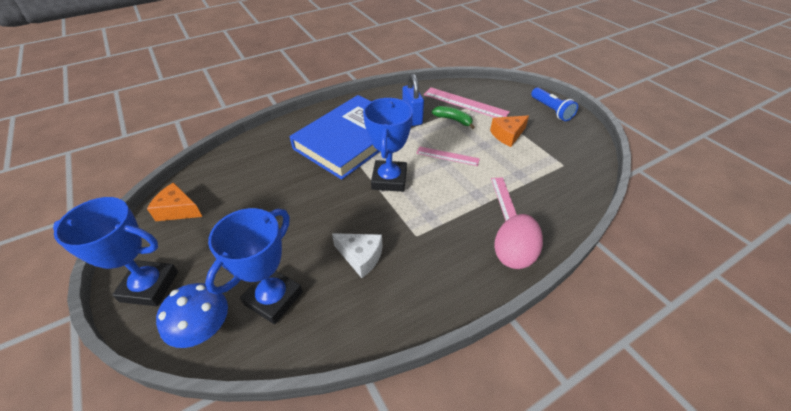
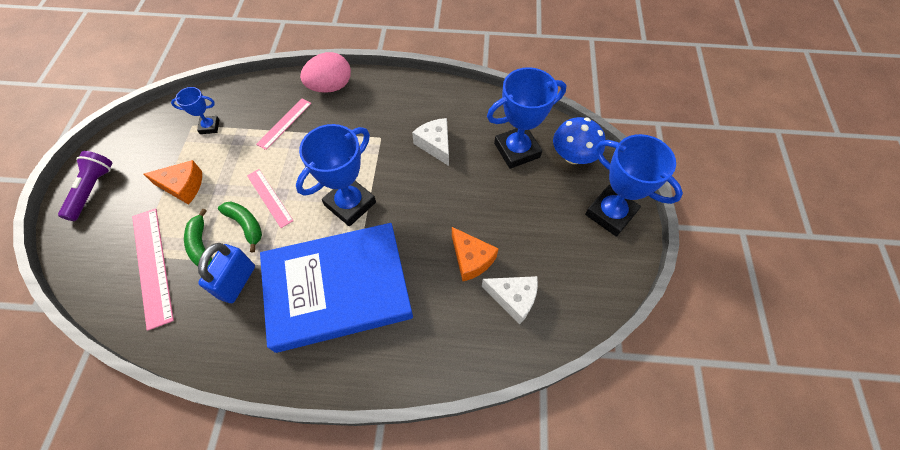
camera: 145 degrees left, 15 degrees up
orange cheese [147,182,203,221] -> orange cheese moved to [452,227,499,281]
blue flashlight [531,87,578,121] -> purple flashlight [58,151,113,221]
none -> blue trophy [171,87,219,134]
none -> green banana [218,202,262,252]
none -> white cheese [482,276,538,324]

